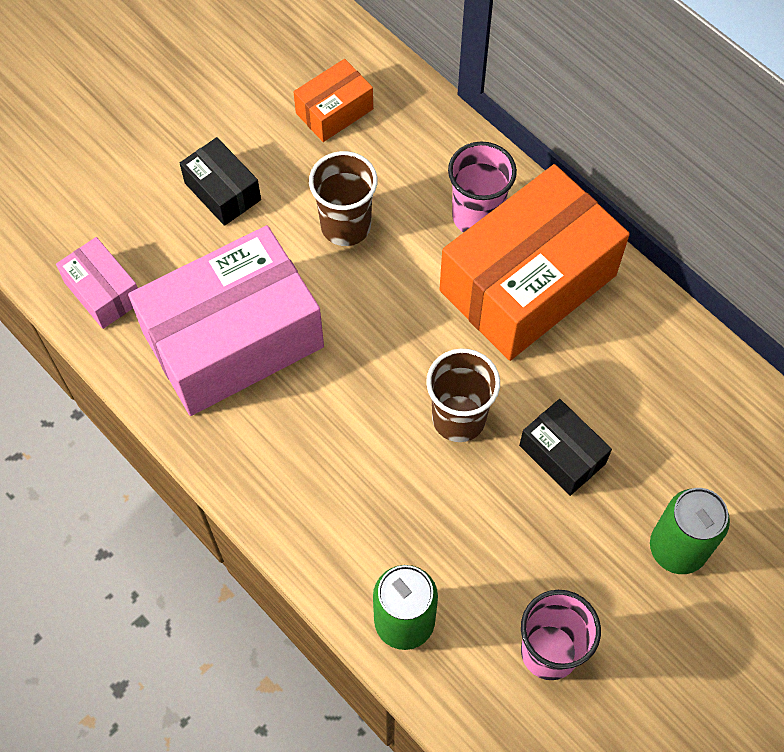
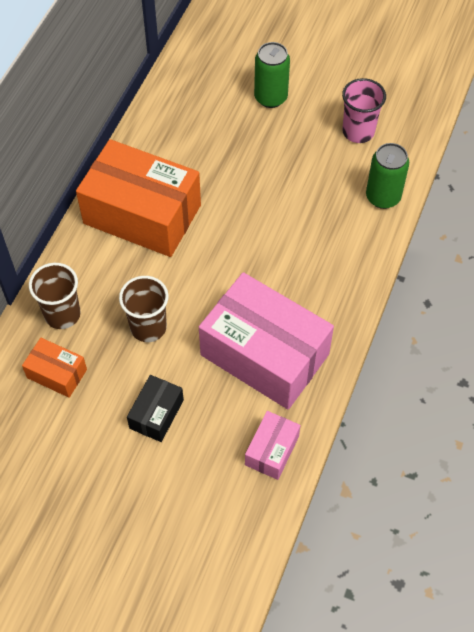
camera: 115 degrees left, 5 degrees down
brown cup [426,349,500,442] -> brown cup moved to [29,263,81,329]
pink cup [448,142,517,233] -> none
black box [519,399,612,496] -> none

